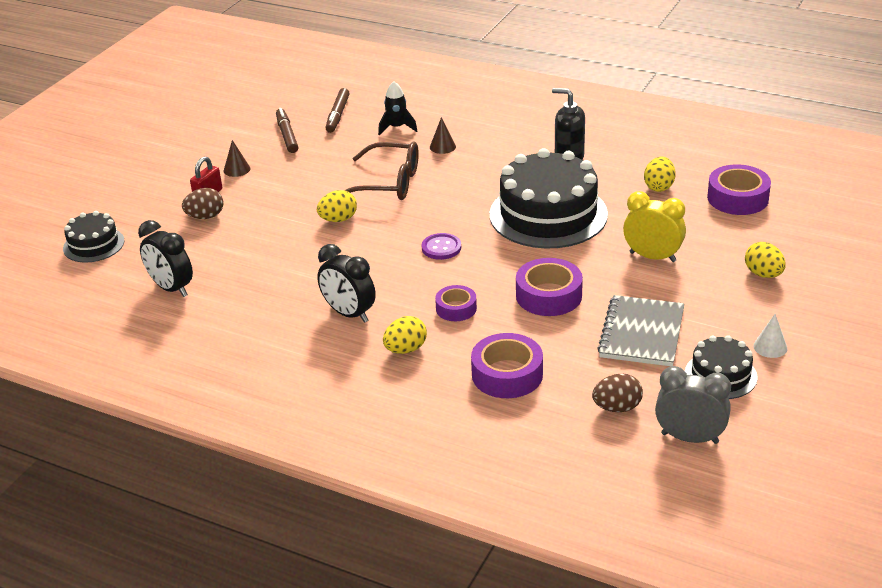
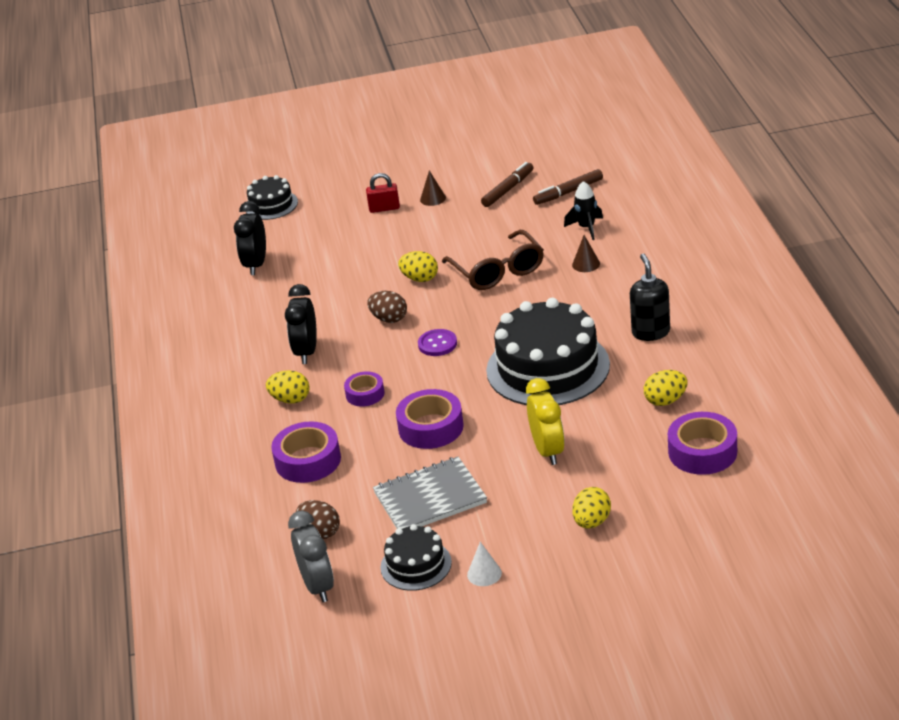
camera: 55 degrees right, 0 degrees up
brown egg [182,188,224,219] -> brown egg moved to [367,291,407,323]

